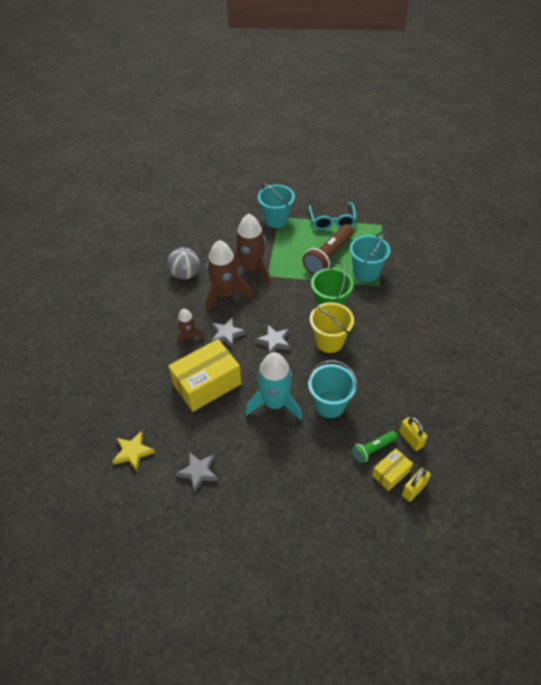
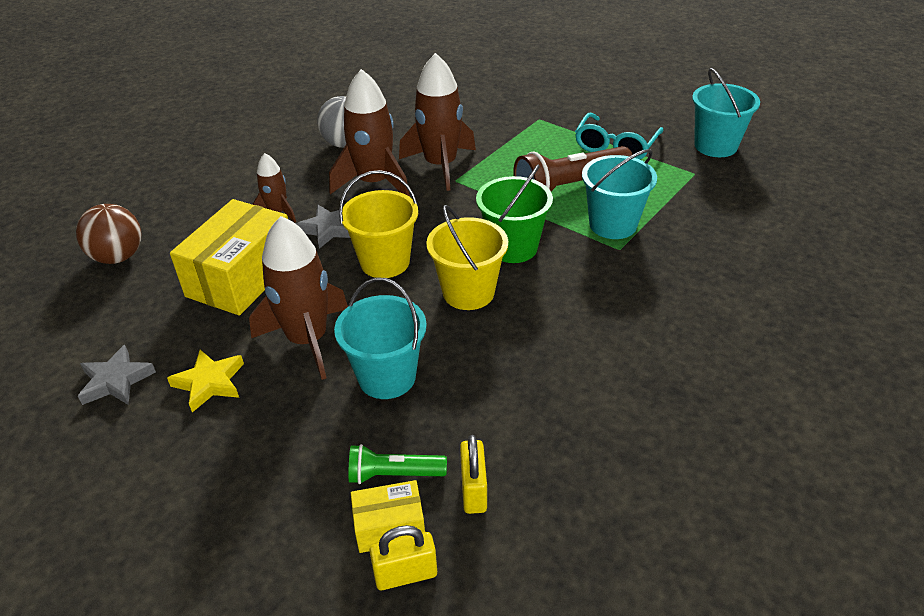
camera: 30 degrees right, 10 degrees down
yellow star [112,431,155,471] -> yellow star moved to [167,349,244,412]
yellow box [168,339,242,412] -> yellow box turned 60 degrees counterclockwise [170,199,288,315]
turquoise rocket [245,352,302,421] -> brown rocket [249,216,348,380]
grey star [255,325,291,354] -> yellow bucket [339,170,418,278]
turquoise bucket [258,183,295,228] -> turquoise bucket moved to [692,68,760,157]
none -> brown ball [76,204,141,264]

